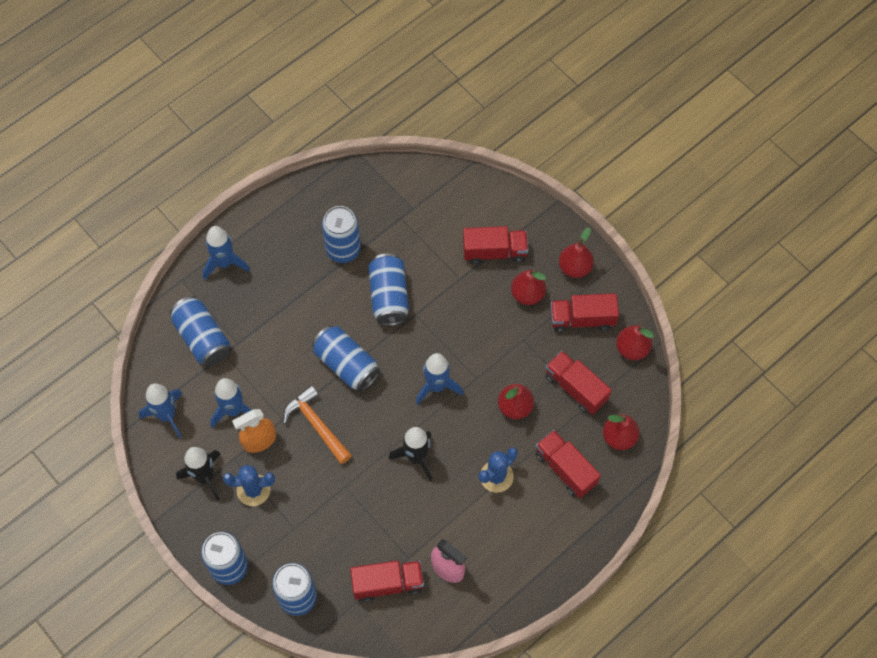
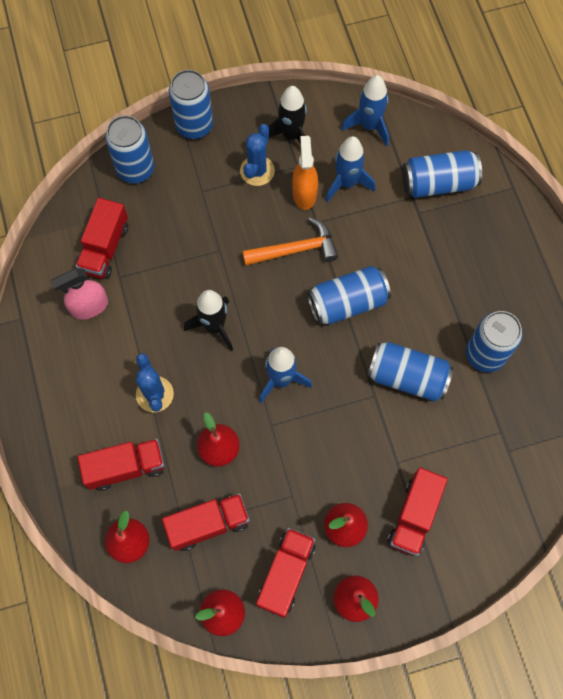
camera: 115 degrees right, 5 degrees up
blue rocket [203,226,250,280] -> none

